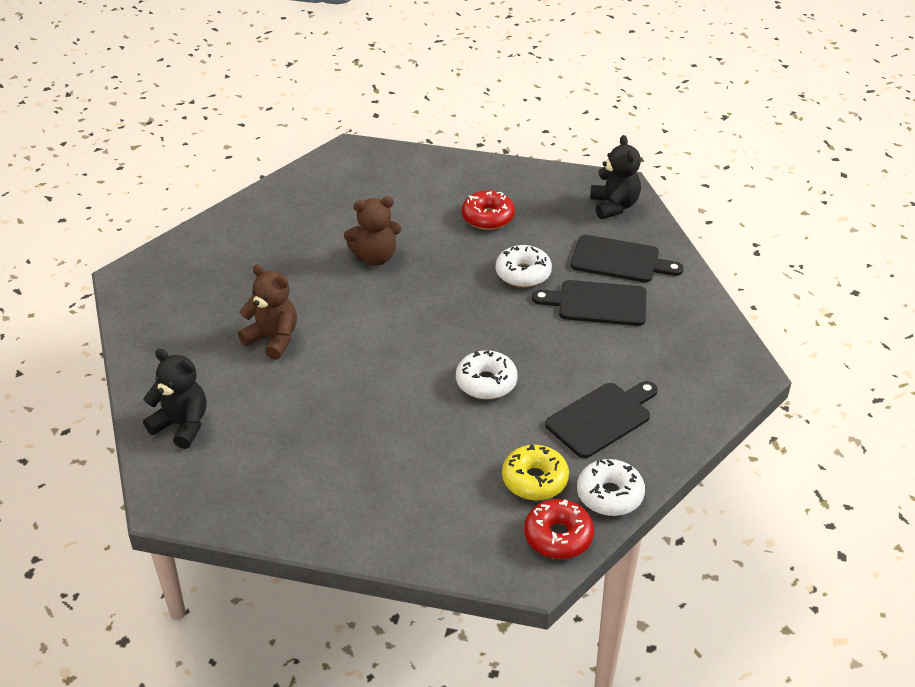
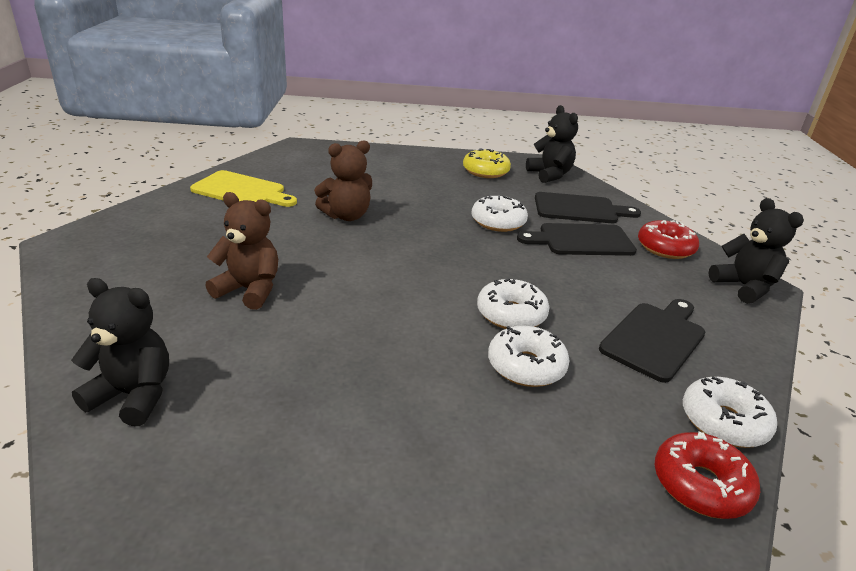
camera: 15 degrees left, 10 degrees down
red donut [462,190,515,230] -> red donut moved to [638,220,699,259]
yellow donut [502,444,569,500] -> yellow donut moved to [463,148,511,178]
none -> yellow cutting board [190,170,297,207]
none -> white donut [488,325,570,387]
none -> black teddy bear [709,198,804,304]

